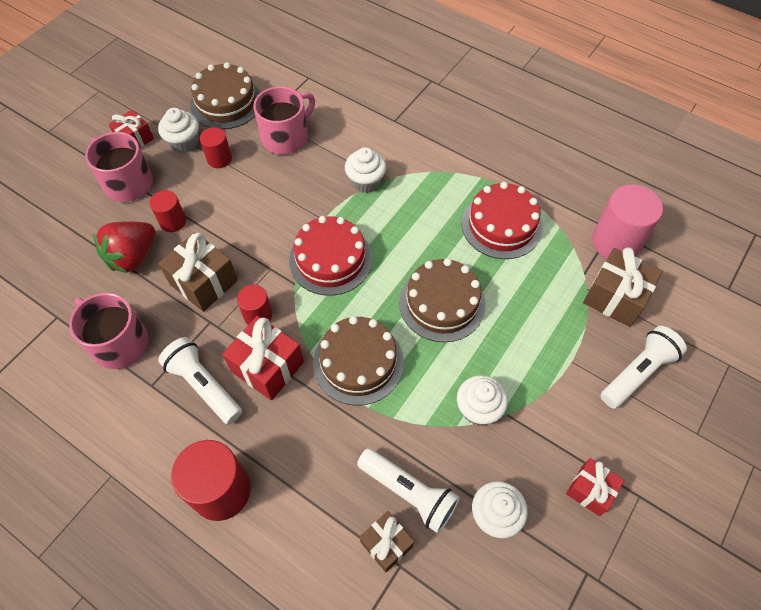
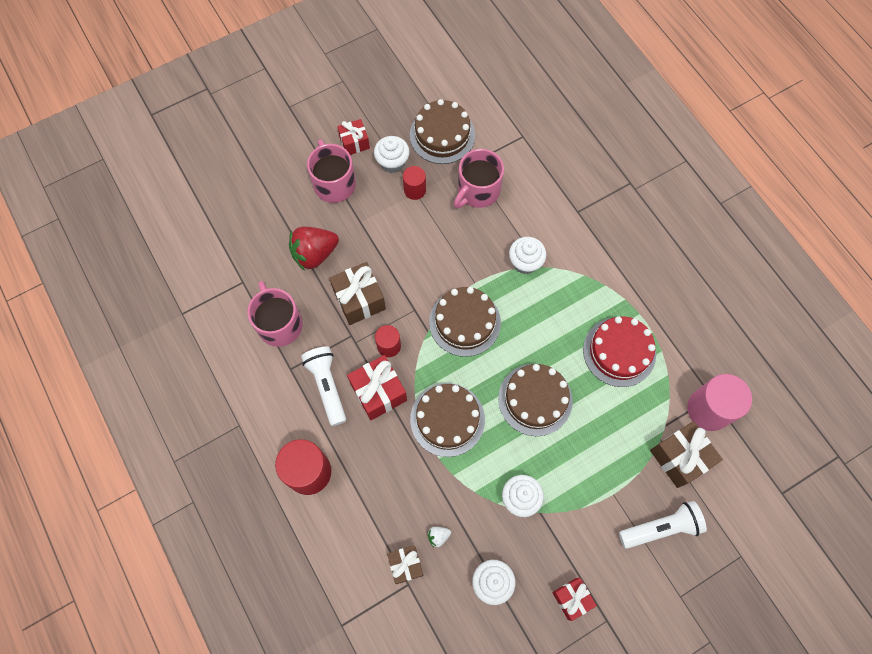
camera: 25 degrees right, 10 degrees up
red cylinder [150,190,186,232] -> none
pink mug [253,86,315,154] -> pink mug turned 150 degrees clockwise [454,149,504,209]
red cake [289,216,372,296] -> brown cake [429,287,501,357]
white flashlight [357,448,460,534] -> white strawberry [428,527,451,547]

